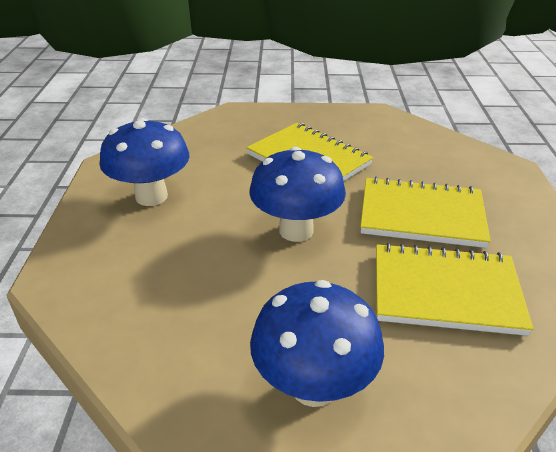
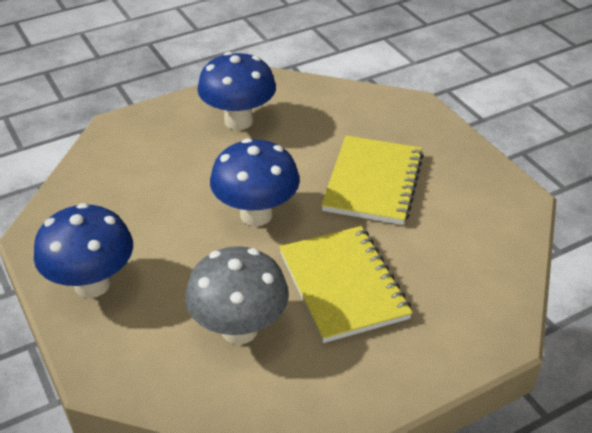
camera: 60 degrees right, 5 degrees up
yellow notebook [376,243,533,336] -> grey mushroom [185,246,289,344]

